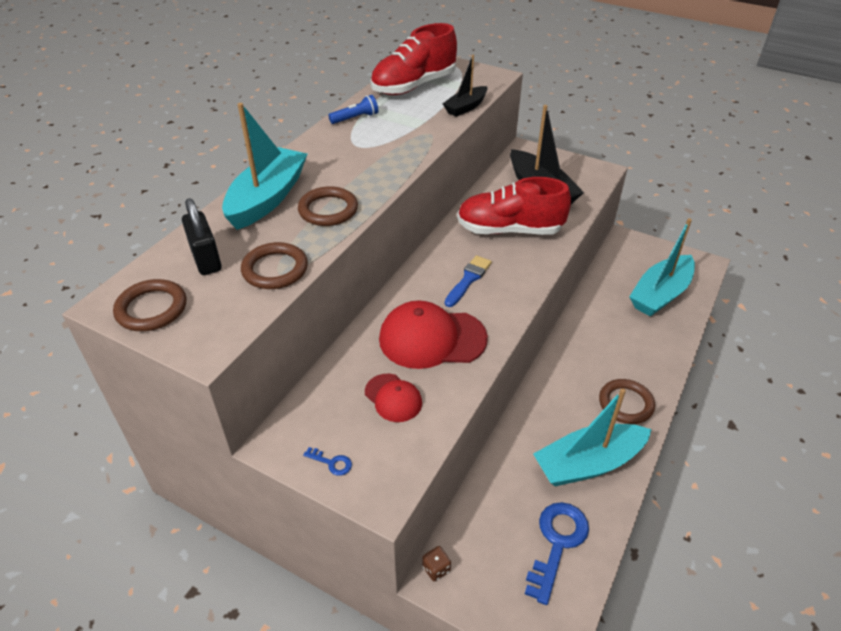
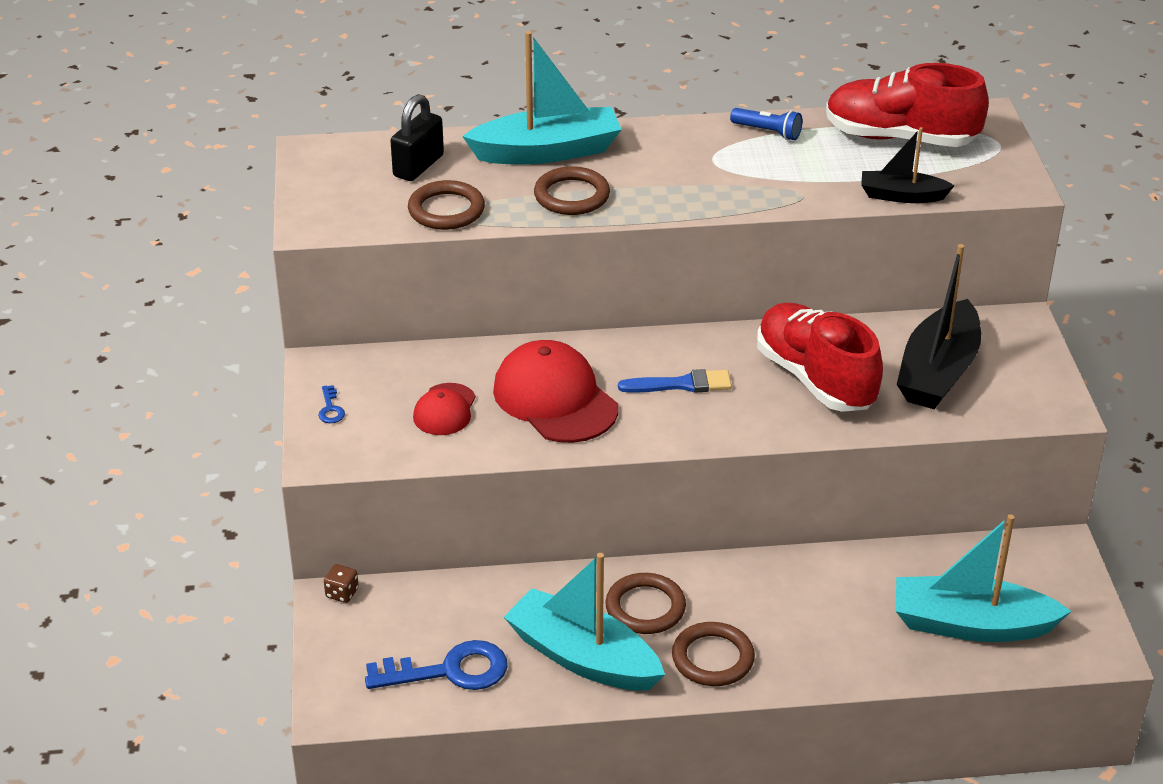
camera: 55 degrees right, 5 degrees down
brown ring [113,279,187,331] -> brown ring moved to [605,573,686,634]

